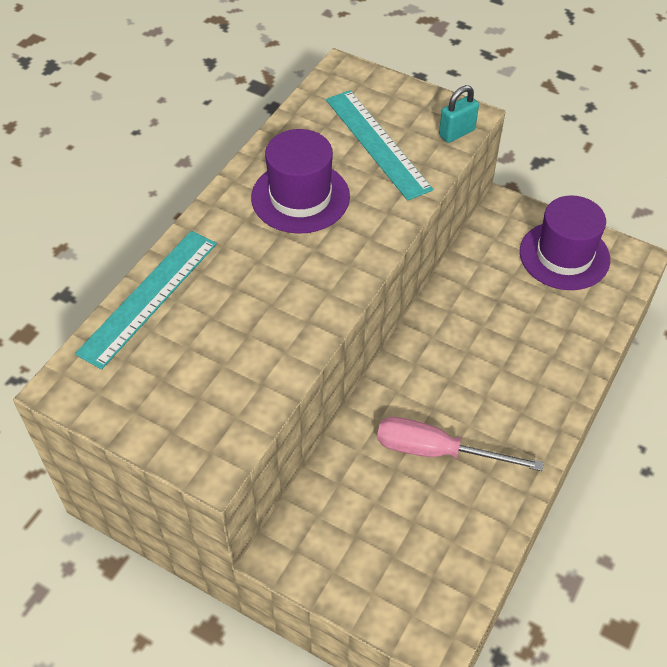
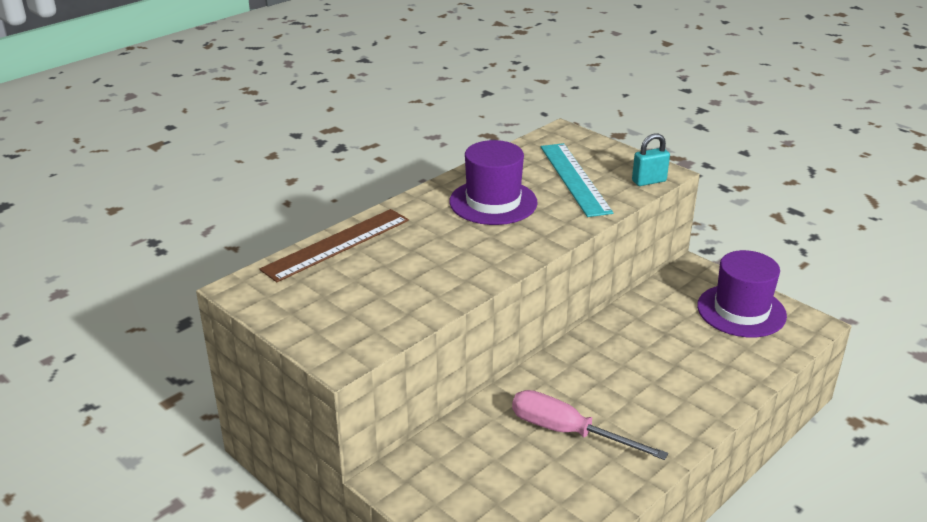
camera: 15 degrees right, 20 degrees down
turquoise ruler [75,231,217,369] -> brown ruler [260,209,409,282]

